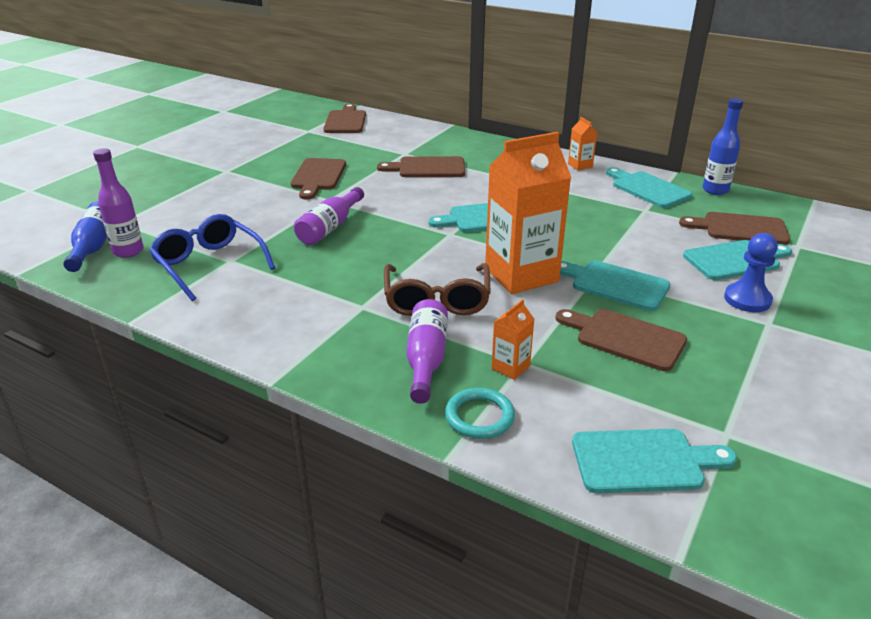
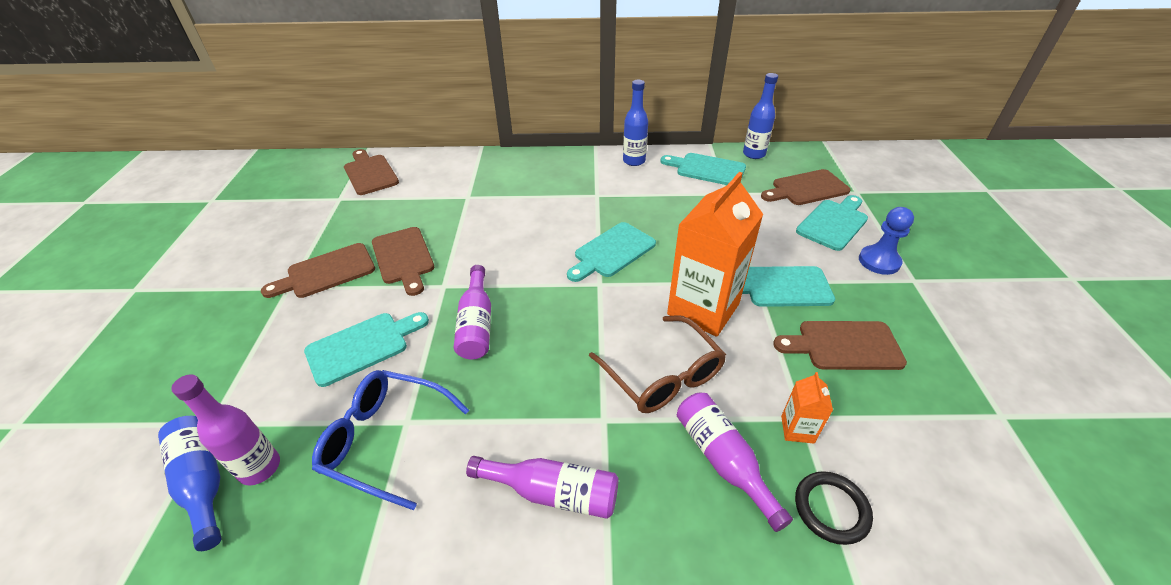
camera: 30 degrees left, 10 degrees up
brown cutting board [377,156,465,177] -> brown cutting board moved to [261,243,375,298]
turquoise ring [445,388,515,439] -> black ring [795,471,873,545]
orange carton [568,117,597,170] -> blue bottle [623,80,648,166]
turquoise cutting board [572,429,737,493] -> turquoise cutting board moved to [304,312,429,387]
none -> purple bottle [466,456,619,519]

